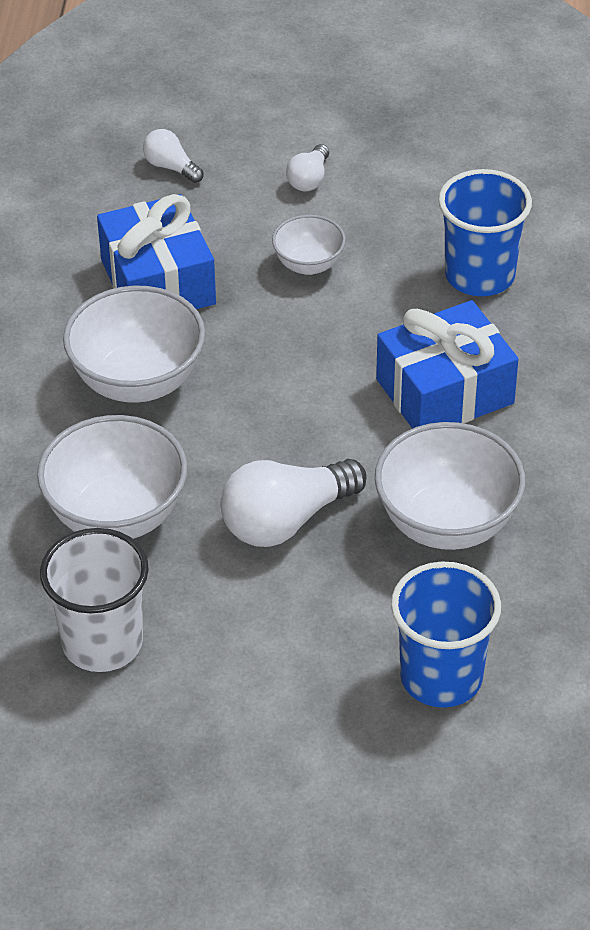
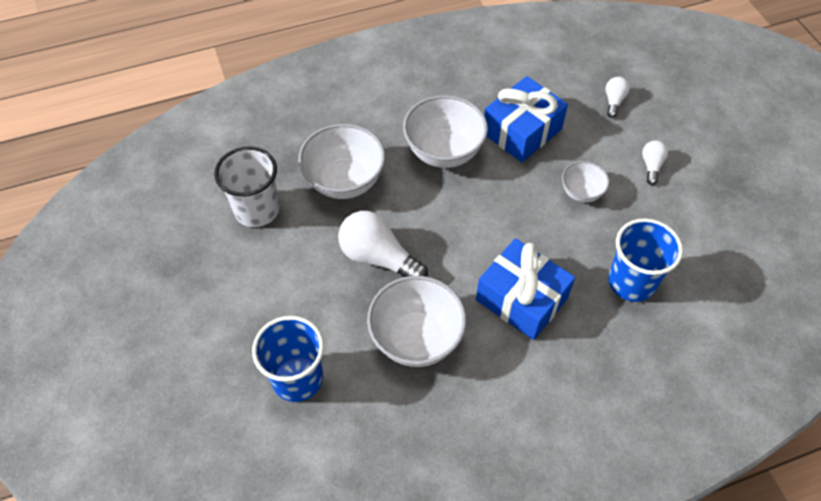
camera: 65 degrees right, 10 degrees up
white light bulb [286,144,329,191] -> white light bulb turned 105 degrees clockwise [642,140,668,185]

